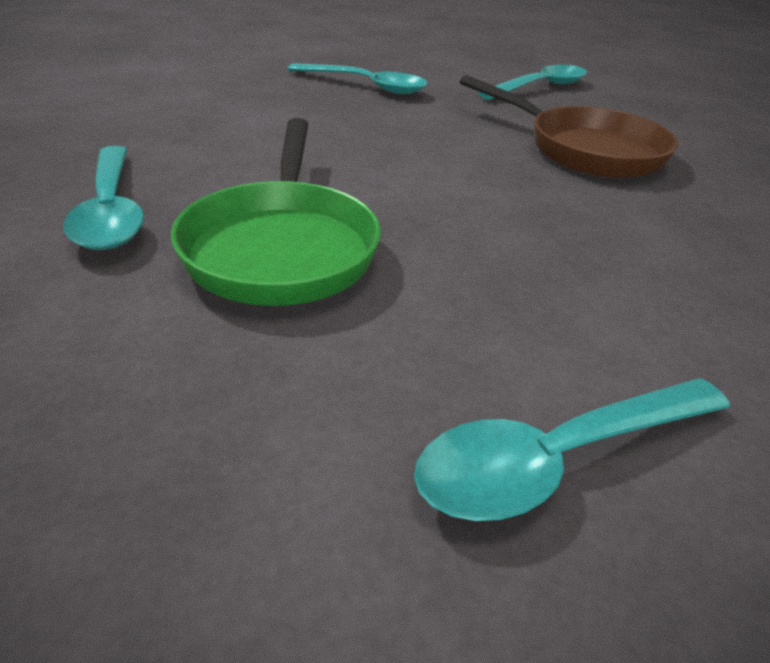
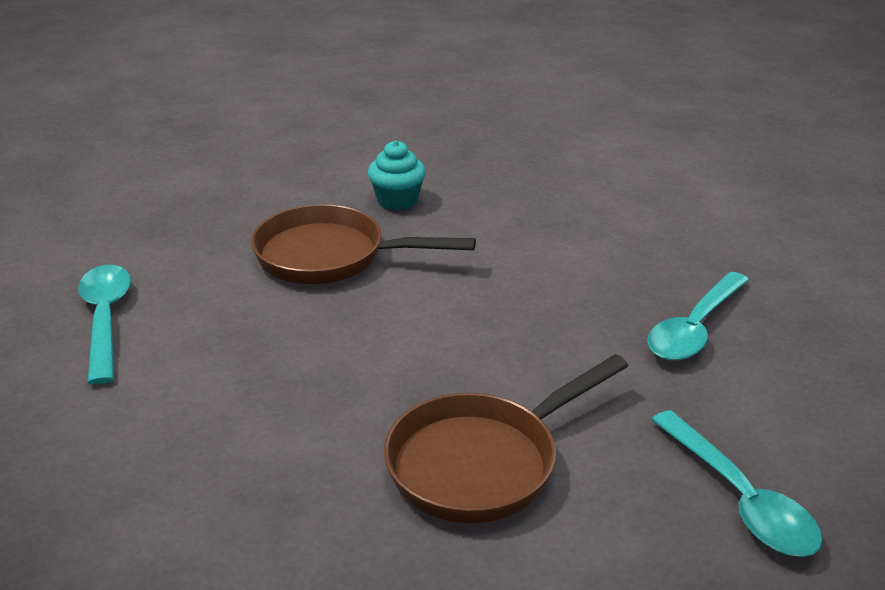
camera: 105 degrees right, 5 degrees down
turquoise spoon [63,146,144,250] -> turquoise cupcake [368,141,426,211]
green pan [171,118,381,306] -> brown pan [251,204,476,284]

